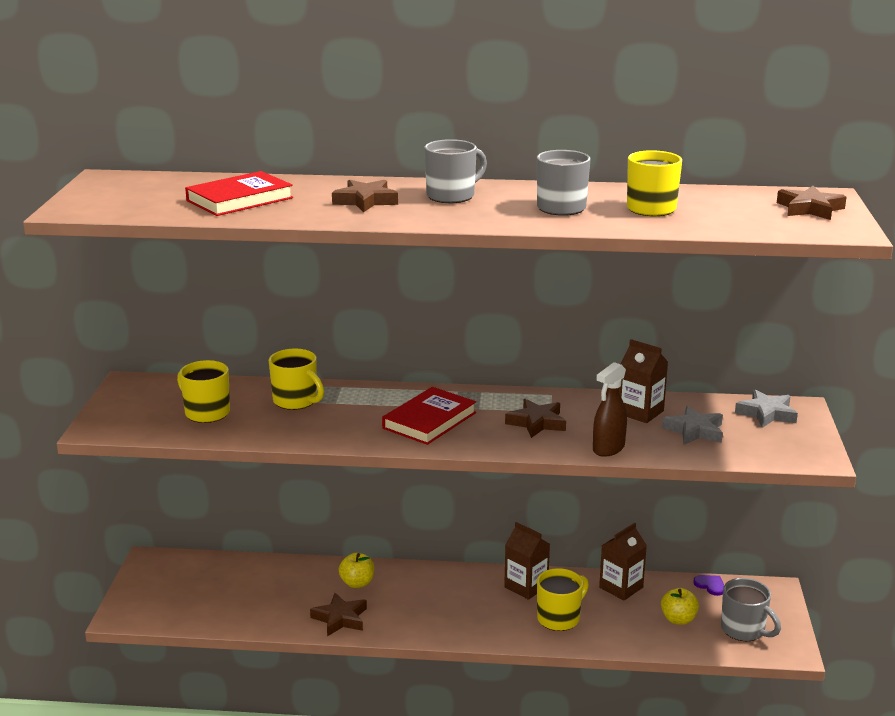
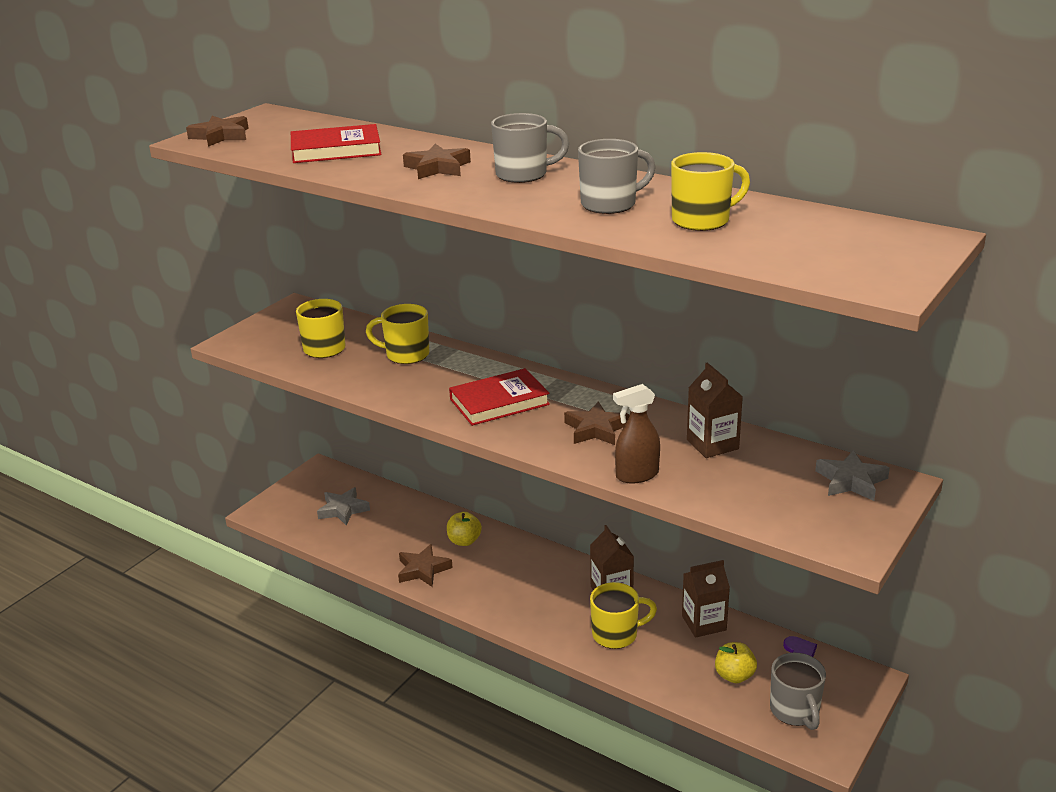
camera: 30 degrees right, 5 degrees up
yellow mug [269,349,324,410] -> yellow mug turned 120 degrees clockwise [366,304,429,364]
grey star [662,406,723,445] -> grey star moved to [317,487,370,525]
brown star [777,186,847,220] -> brown star moved to [186,116,249,147]

